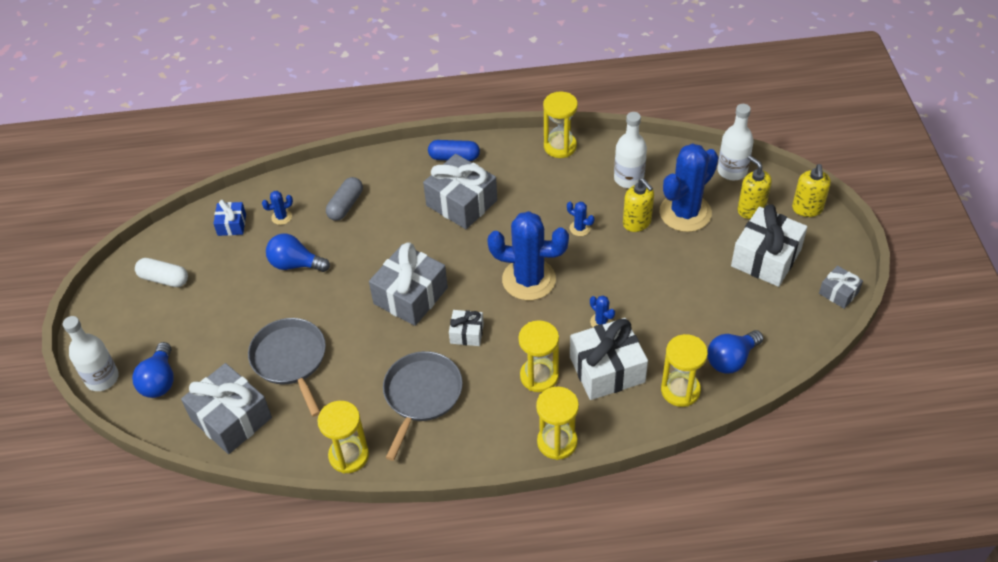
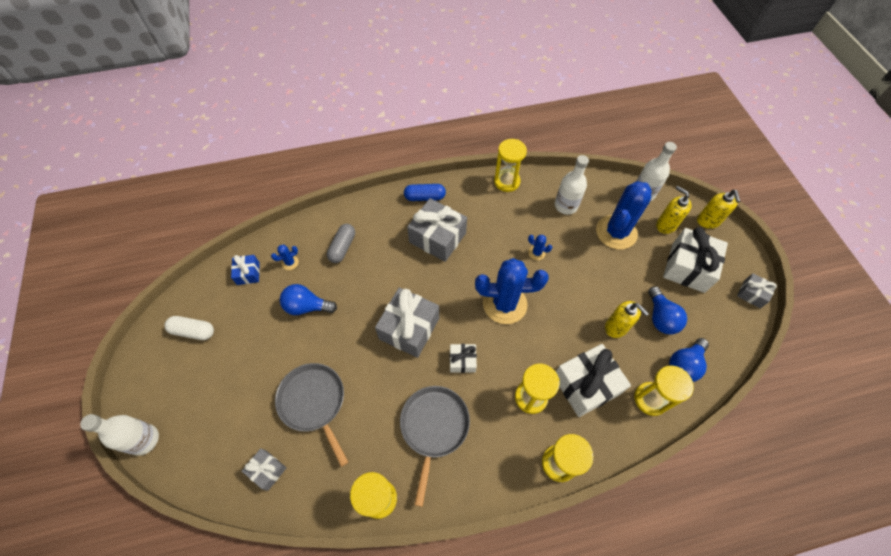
camera: 10 degrees left, 10 degrees up
blue light bulb [132,342,174,398] -> blue light bulb moved to [648,286,687,334]
grey gift [181,363,272,454] -> grey gift [242,448,287,491], size x0.52
blue cactus [590,296,615,328] -> none
yellow soap dispenser [623,178,654,232] -> yellow soap dispenser moved to [605,301,649,338]

